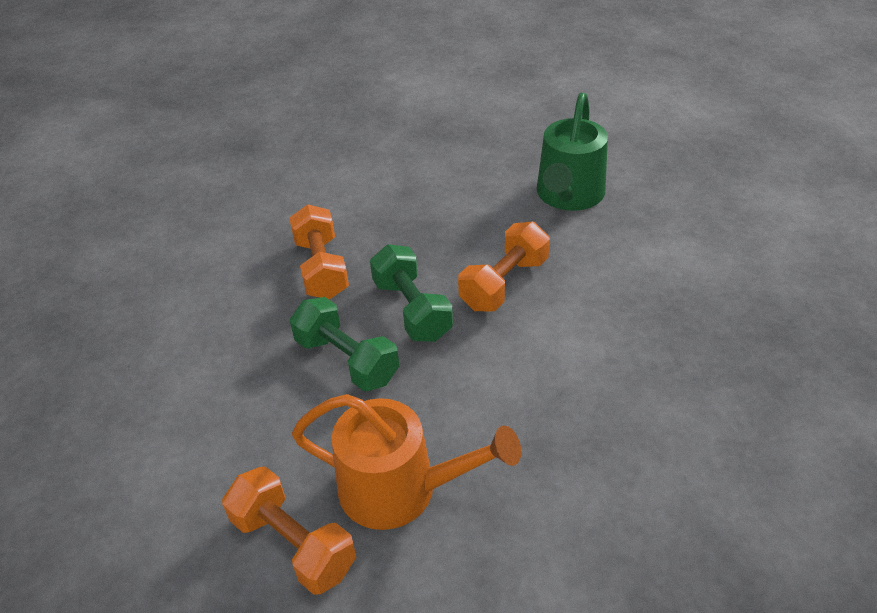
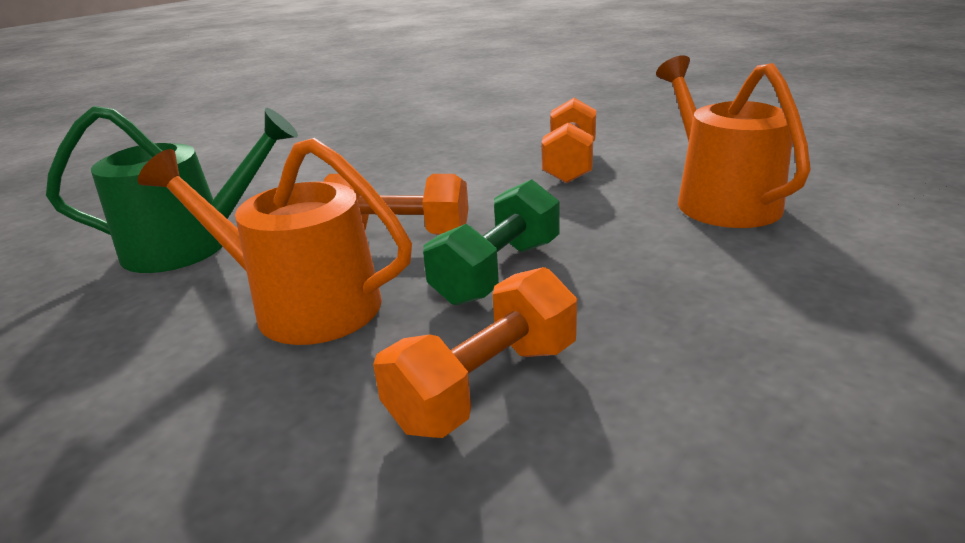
camera: 120 degrees left, 15 degrees down
orange dumbbell [222,466,356,595] -> orange dumbbell moved to [542,98,596,183]
green dumbbell [290,297,399,391] -> none
none -> orange watering can [138,138,412,345]

